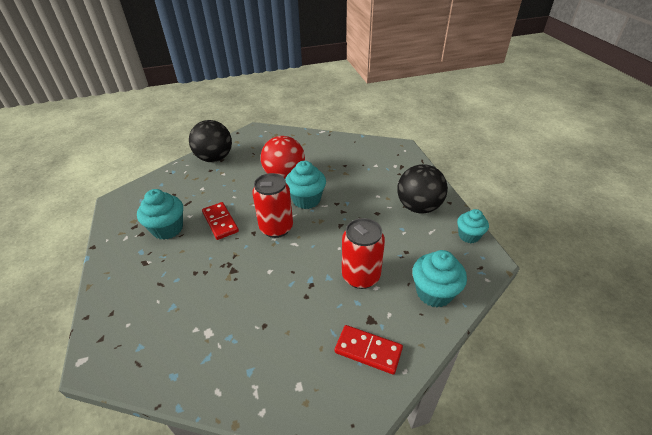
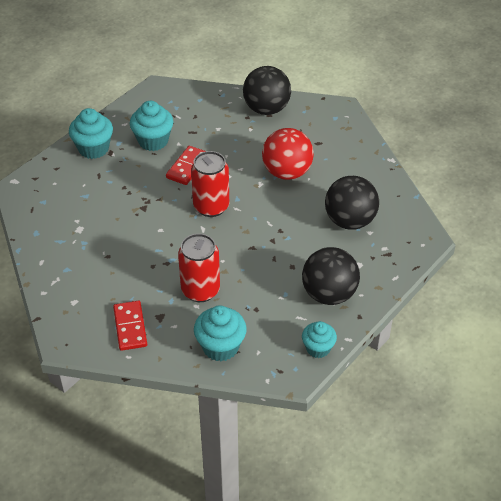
camera: 55 degrees right, 5 degrees up
turquoise cupcake [285,161,326,209] -> turquoise cupcake moved to [69,108,113,159]
none -> black ball [325,176,379,230]

